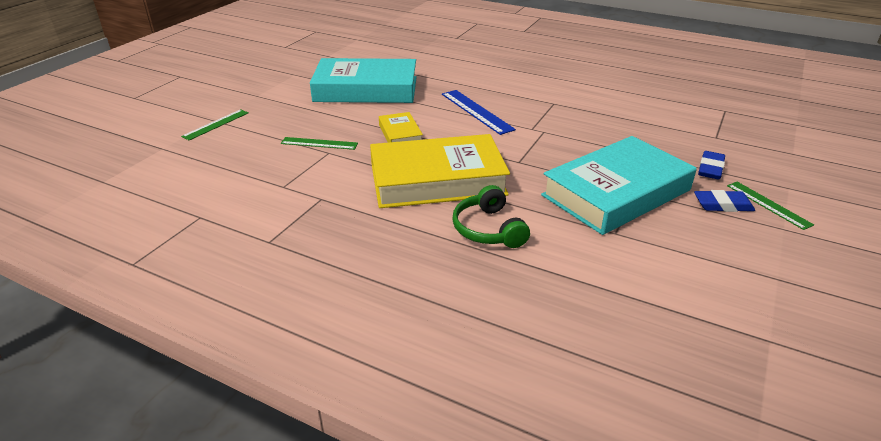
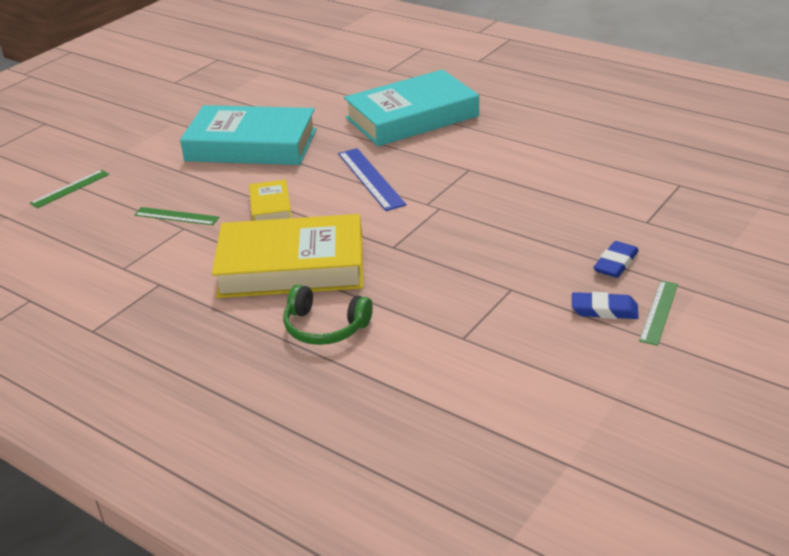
camera: 10 degrees right, 0 degrees up
green headphones [452,185,530,248] -> green headphones turned 60 degrees counterclockwise [283,285,373,345]
turquoise book [541,136,697,235] -> turquoise book moved to [344,70,479,146]
green ruler [727,182,814,230] -> green ruler turned 45 degrees clockwise [639,281,678,346]

